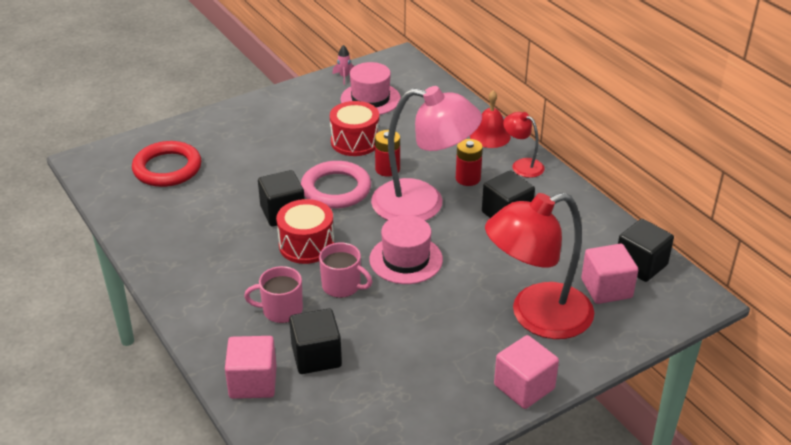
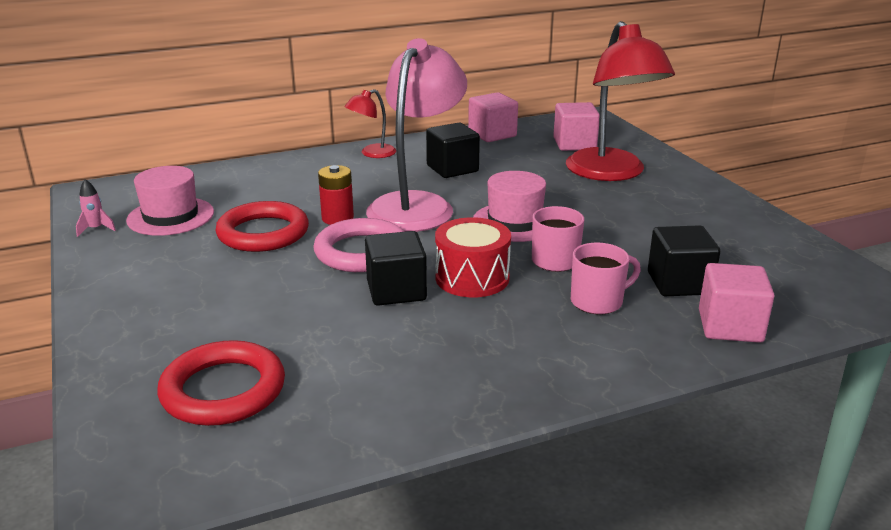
camera: 80 degrees left, 10 degrees down
pink mug [244,266,303,323] -> pink mug turned 120 degrees counterclockwise [571,243,641,315]
red drum [330,101,379,156] -> red ring [215,201,309,252]
red battery [456,139,483,186] -> none
red bell [470,90,511,148] -> none
pink cube [494,335,559,409] -> pink cube moved to [468,92,518,142]
black cube [618,219,674,282] -> none

